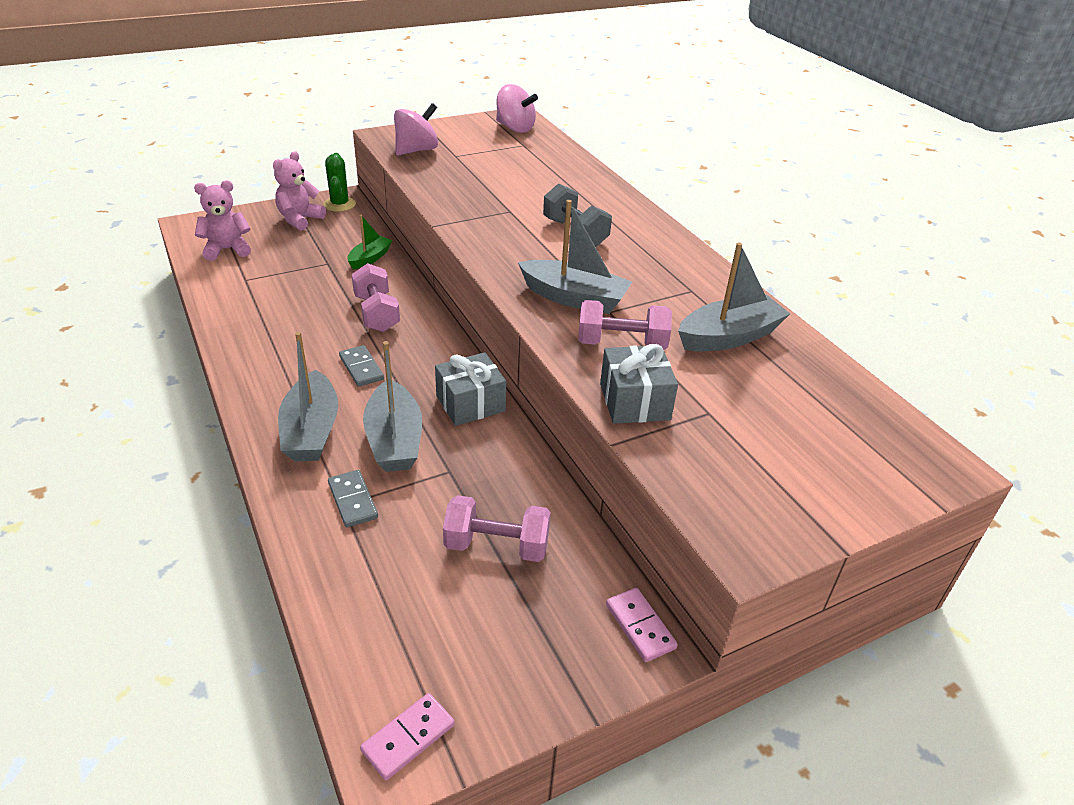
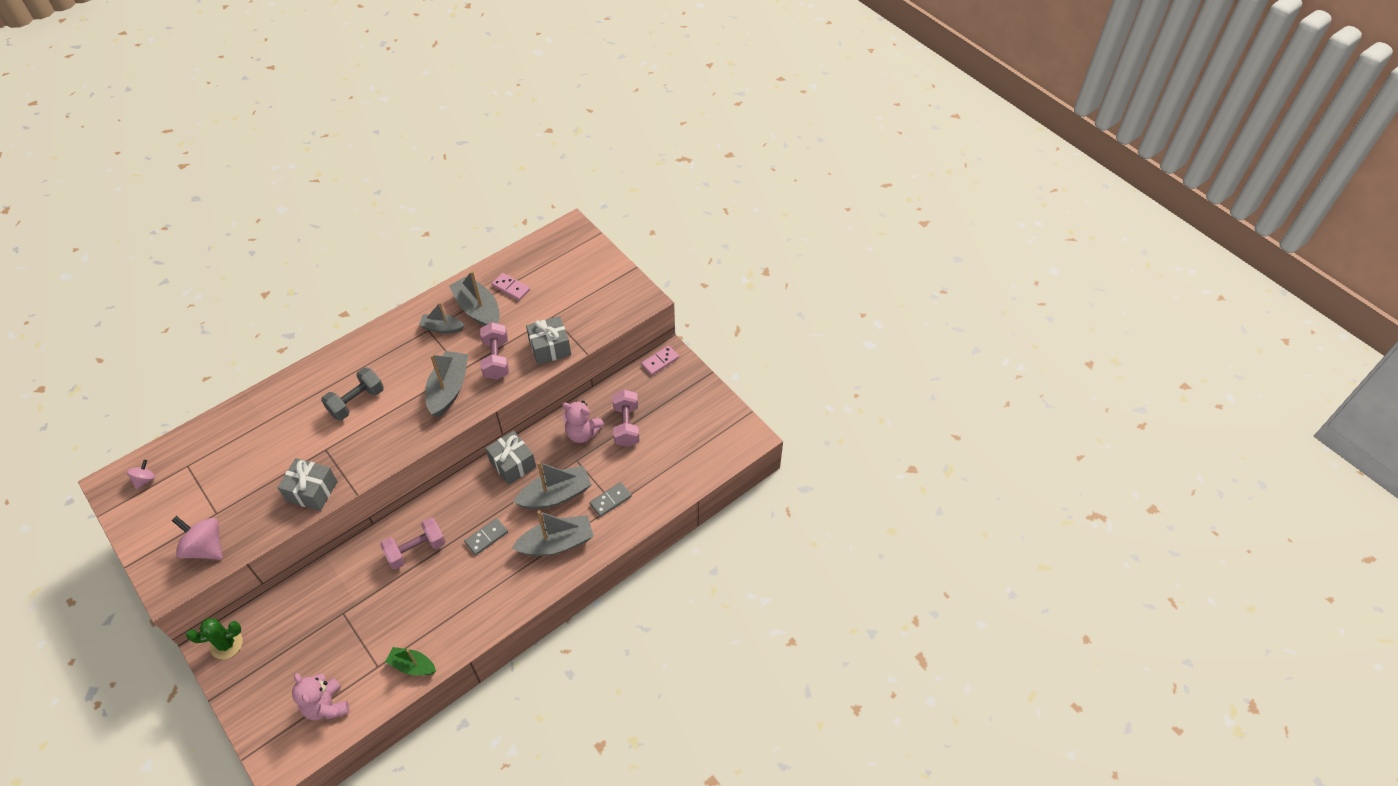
camera: 100 degrees left, 15 degrees up
pink teddy bear [273,151,326,231] -> pink teddy bear moved to [562,401,604,443]
green boat [347,215,392,270] -> green boat moved to [385,647,436,675]
pink domino [360,693,455,780] -> pink domino moved to [492,273,530,301]
pink spinning top [496,84,538,133] -> pink spinning top [127,460,155,490], size x0.54
none -> grey gift [277,458,338,511]
none -> grey boat [419,302,465,334]

